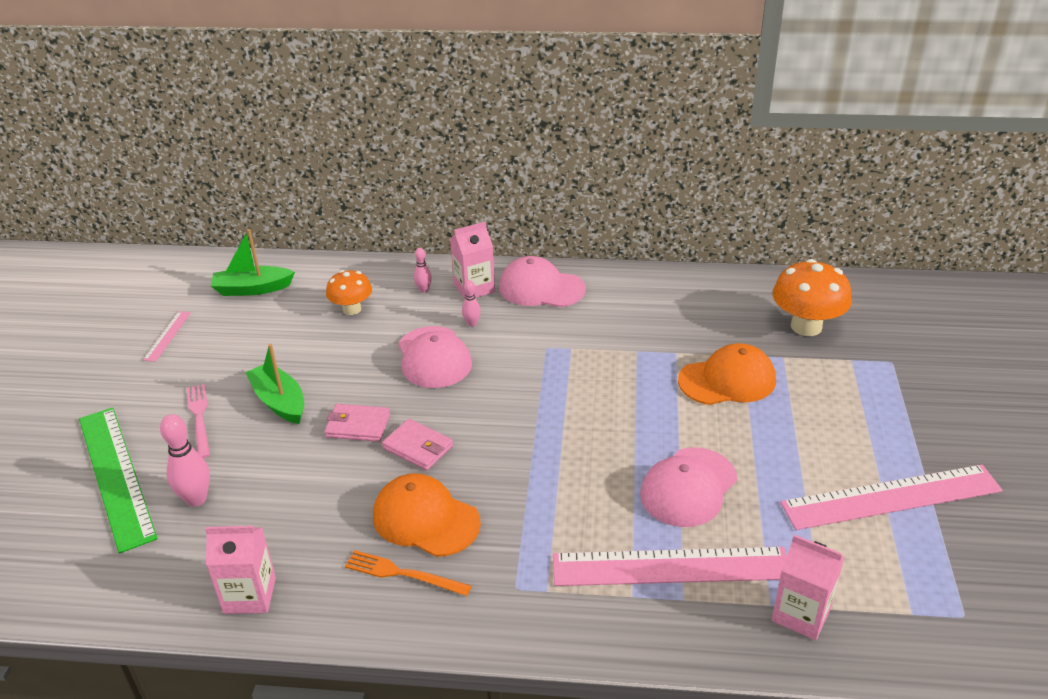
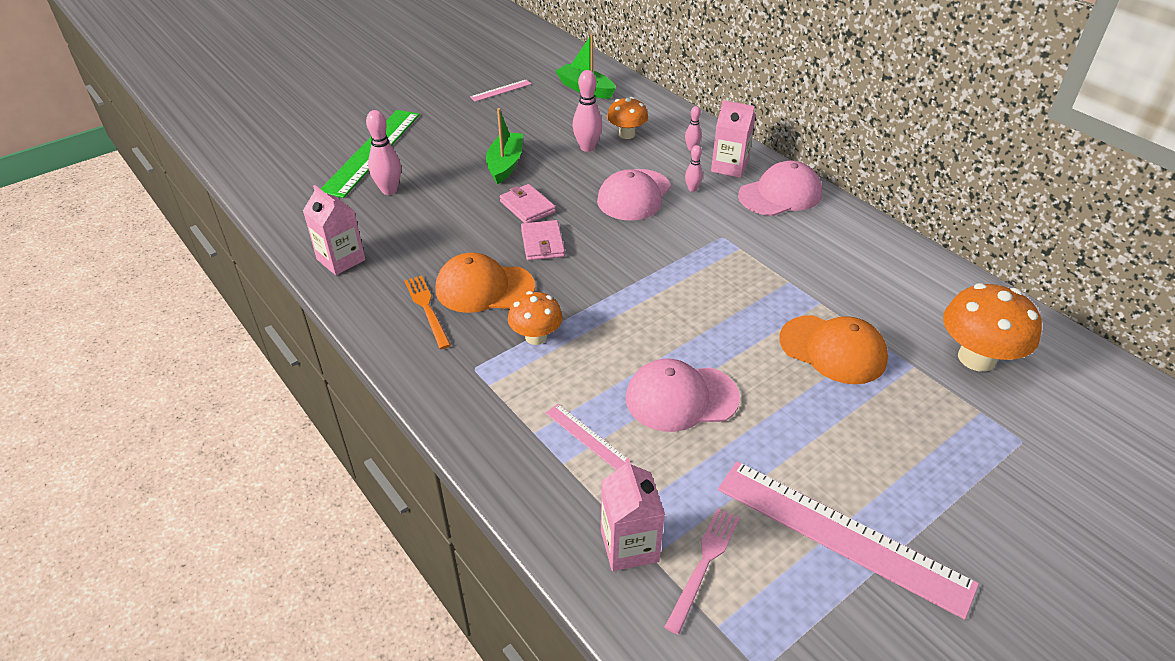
camera: 45 degrees right, 5 degrees up
pink fork [187,384,210,458] -> pink fork moved to [664,508,740,634]
orange cap [373,473,481,557] -> orange cap turned 75 degrees counterclockwise [435,253,535,313]
pink cap [499,256,586,307] -> pink cap turned 90 degrees clockwise [738,161,822,216]
pink ruler [553,547,787,586] -> pink ruler [546,404,631,470], size x0.45
none -> orange mushroom [508,291,563,345]
none -> pink bowling pin [572,70,602,152]

